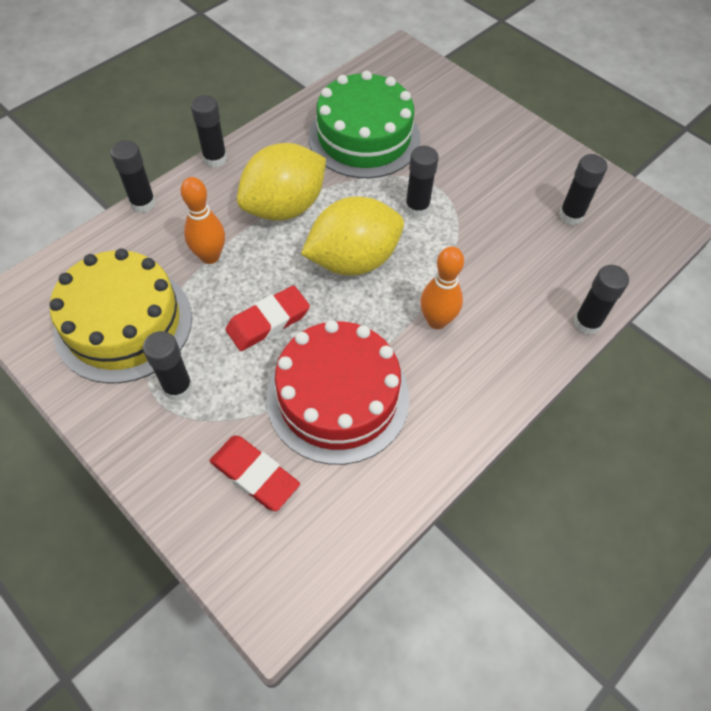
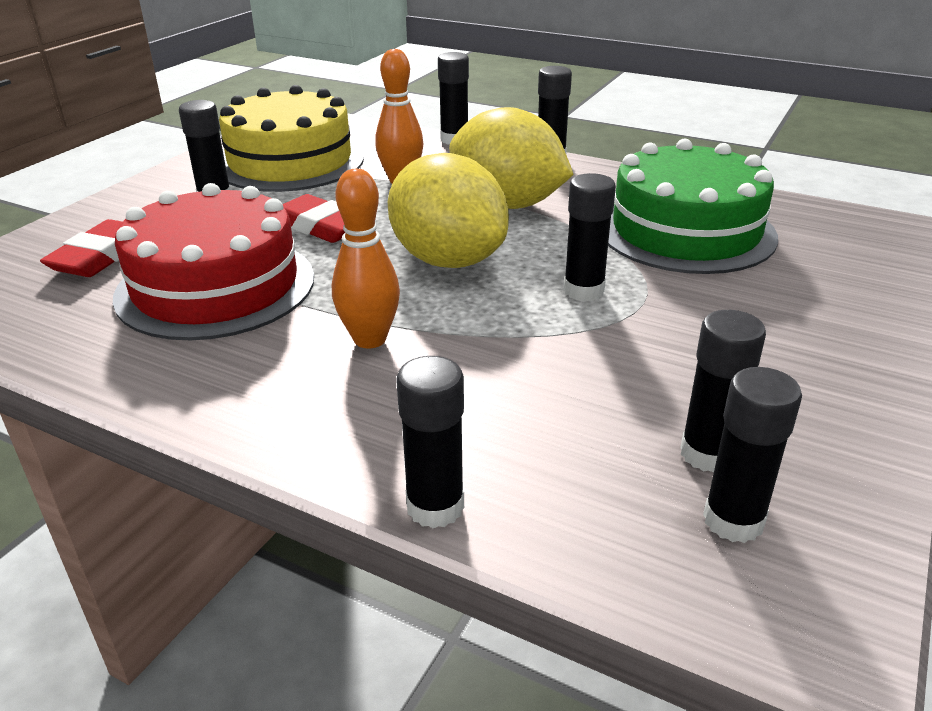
camera: 75 degrees right, 25 degrees down
none -> black glue stick [703,367,802,543]

